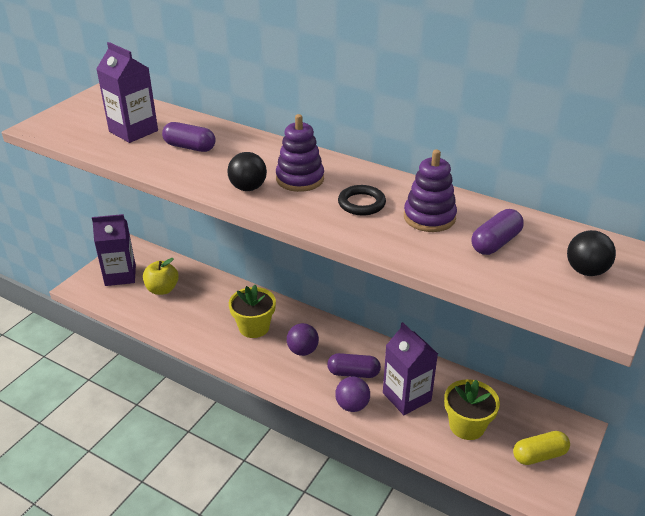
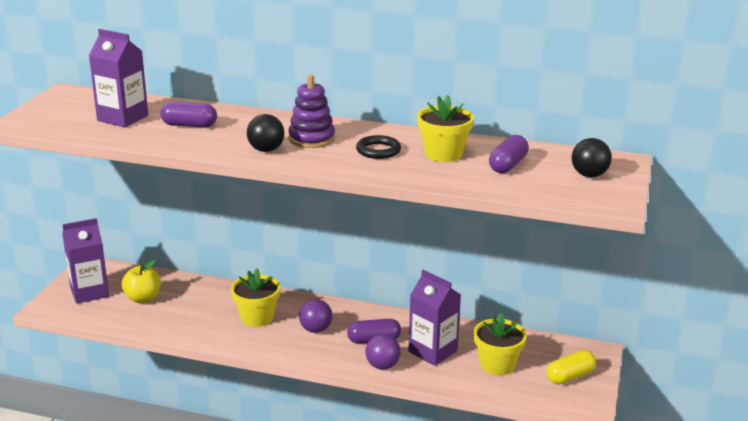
camera: 15 degrees left, 10 degrees down
purple stacking toy [404,150,457,232] -> yellow flower pot [417,95,474,162]

